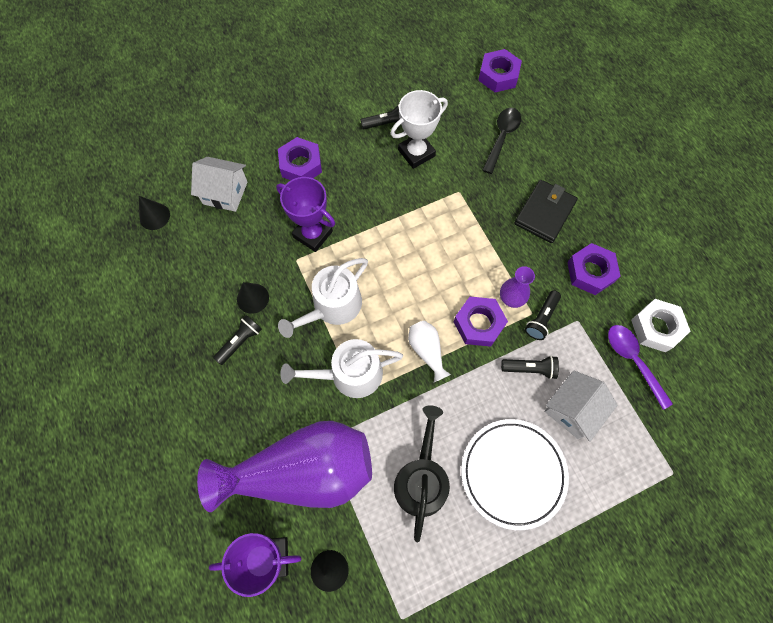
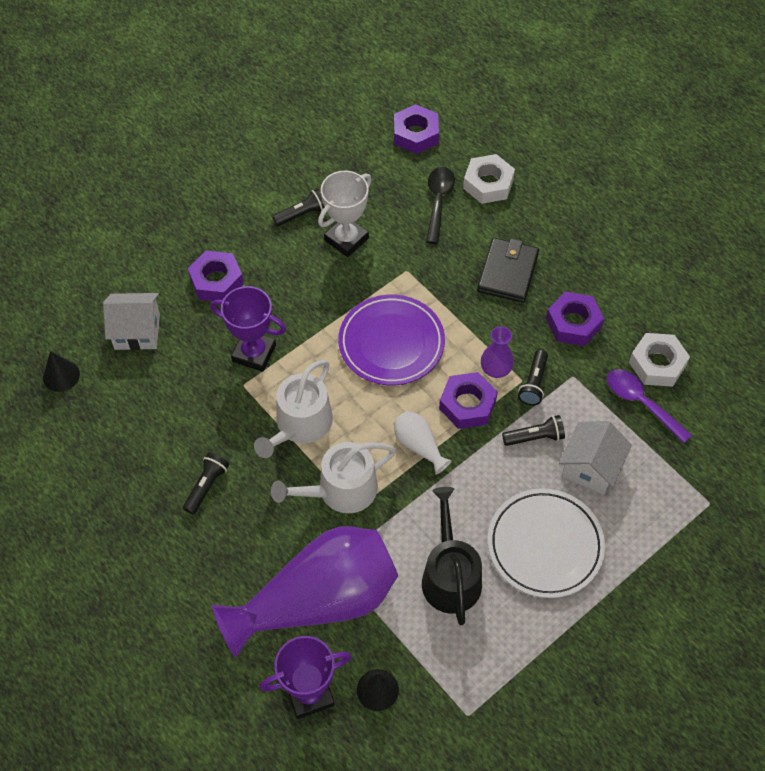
camera: 15 degrees left, 10 degrees down
black cone [237,282,269,314] -> none
none -> purple plate [338,295,445,385]
none -> white nut [463,154,515,204]

